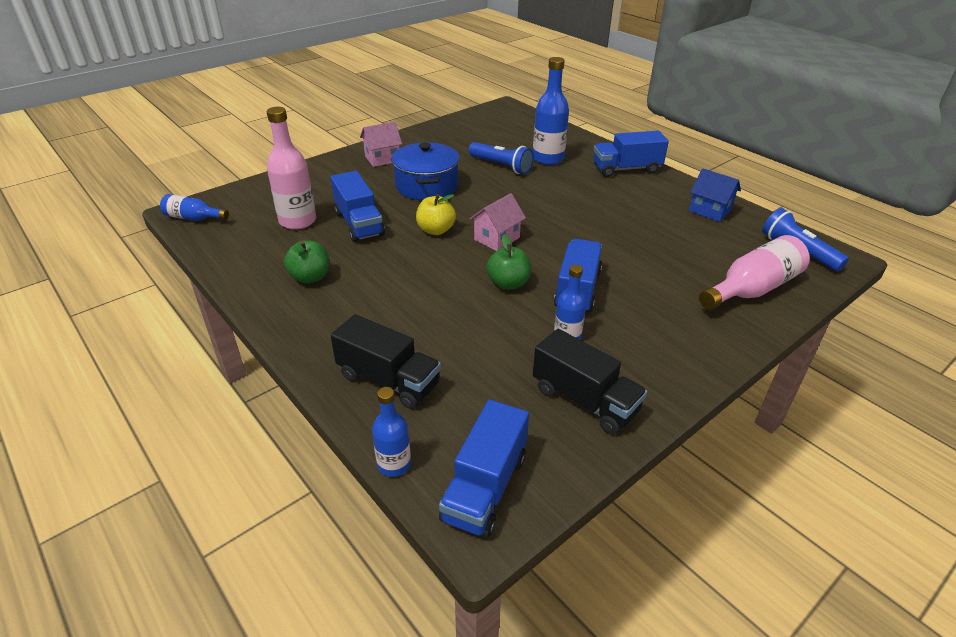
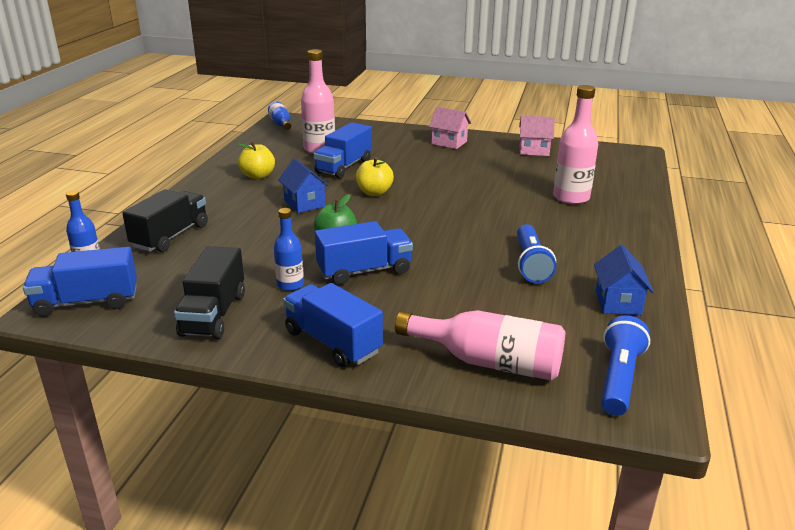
camera: 55 degrees right, 10 degrees down
green apple [284,240,329,284] -> yellow apple [238,141,275,179]
black truck [331,314,441,409] -> black truck turned 150 degrees counterclockwise [122,190,208,252]
blue pot [391,142,460,200] -> none
blue flashlight [469,142,534,174] -> blue flashlight moved to [517,224,556,283]
pink house [470,193,526,251] -> pink house moved to [519,116,555,156]
blue bottle [533,57,569,165] -> pink bottle [553,85,598,205]
blue truck [594,131,669,177] -> blue truck moved to [283,283,383,367]
none -> blue house [278,158,329,213]

